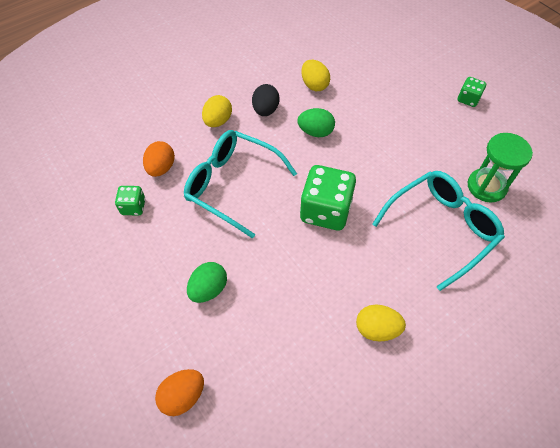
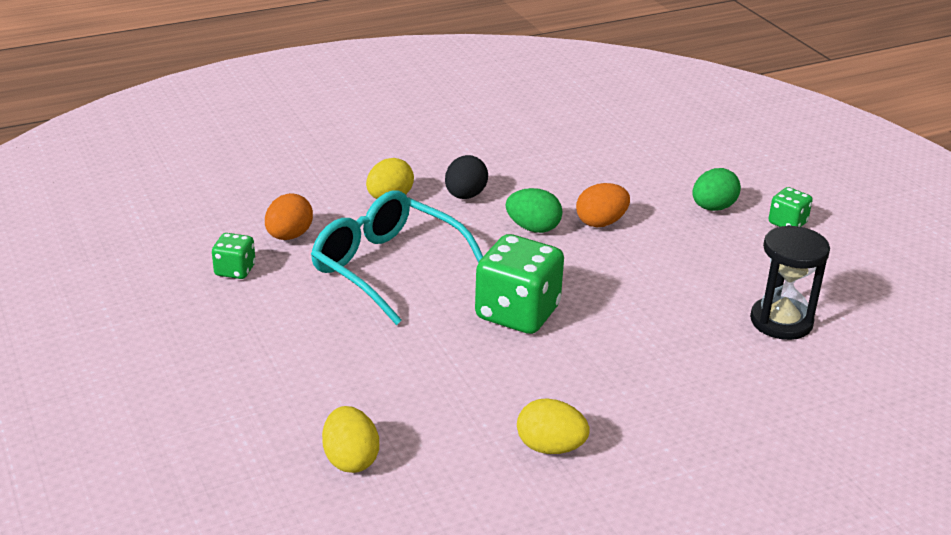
camera: 10 degrees right, 25 degrees down
orange egg [155,369,204,416] -> orange egg moved to [576,183,630,228]
green egg [187,262,227,303] -> green egg moved to [692,168,741,211]
yellow egg [301,60,330,91] -> yellow egg moved to [322,406,379,473]
turquoise glasses [372,171,505,291] -> none
green hourglass [468,133,533,203] -> black hourglass [750,225,830,340]

